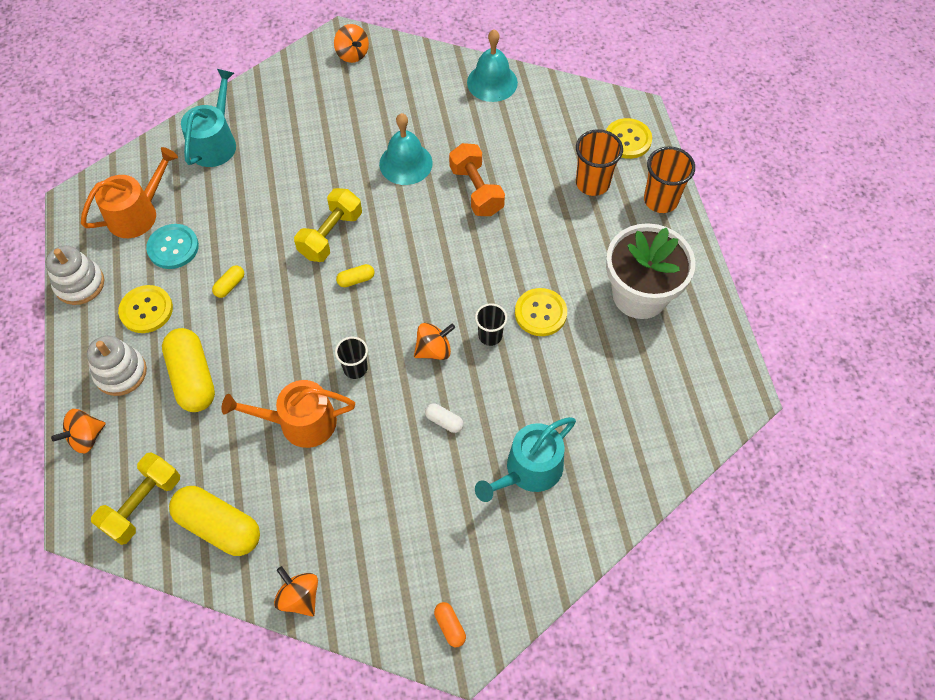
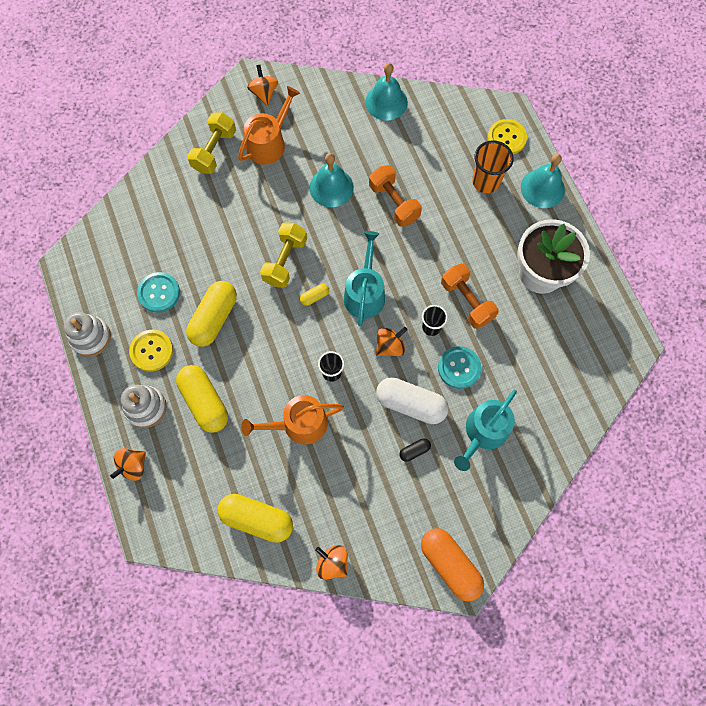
camera: 10 degrees left, 10 degrees up
orange watering can [81,147,178,238] -> orange watering can moved to [238,86,300,165]
yellow dumbbell [91,452,180,545] -> yellow dumbbell moved to [187,112,236,174]
turquoise watering can [181,69,236,167] -> turquoise watering can moved to [344,231,385,326]
yellow capsule [212,265,244,298] -> yellow capsule [186,281,237,347], size x2.22
orange spinning top [334,24,369,63] -> orange spinning top turned 150 degrees counterclockwise [247,65,278,105]
white capsule [425,403,464,433] -> white capsule [376,377,449,424], size x2.22
orange capsule [434,602,466,647] -> orange capsule [421,528,484,602], size x2.22
yellow button [515,288,567,336] -> orange dumbbell [441,263,499,329]
orange cup [644,146,695,213] -> turquoise bell [521,154,565,208]
none -> black capsule [399,438,431,462]
none -> turquoise button [438,346,481,389]

